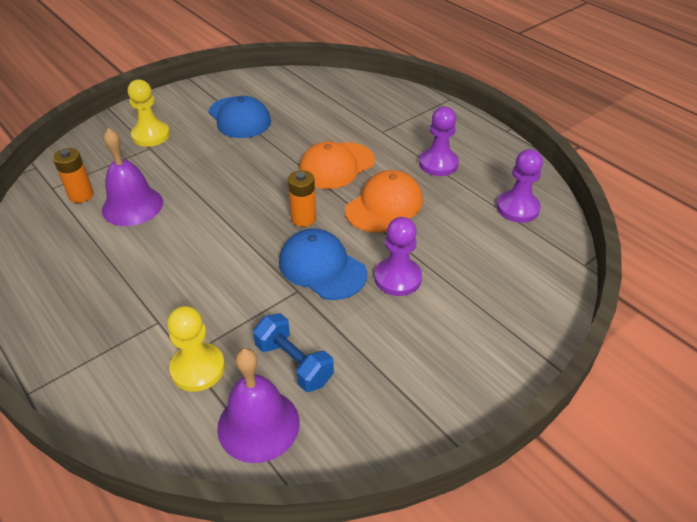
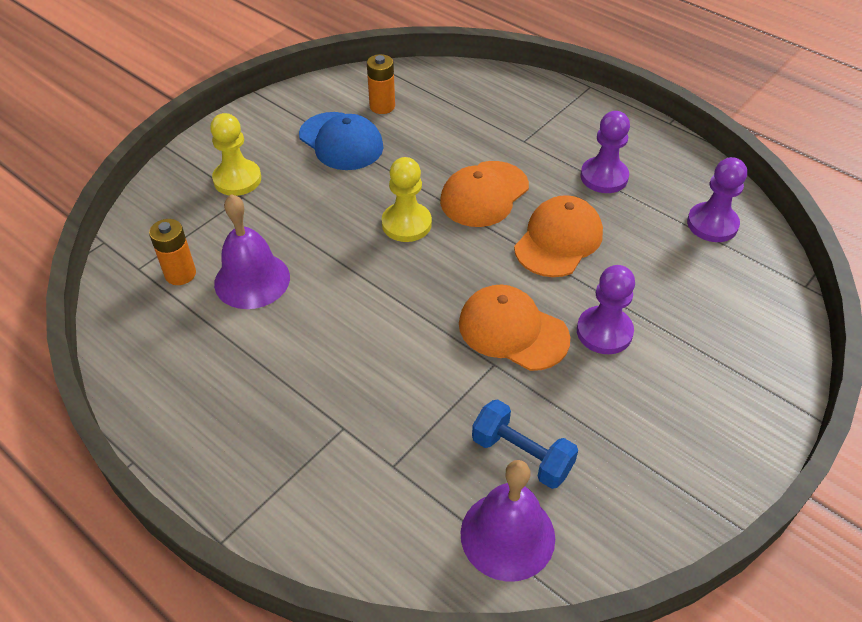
camera: 10 degrees left, 5 degrees up
yellow pawn [167,306,225,392] -> yellow pawn moved to [382,157,432,242]
blue cap [279,228,367,300] -> orange cap [459,285,570,371]
orange battery [288,170,316,227] -> orange battery moved to [367,54,395,114]

